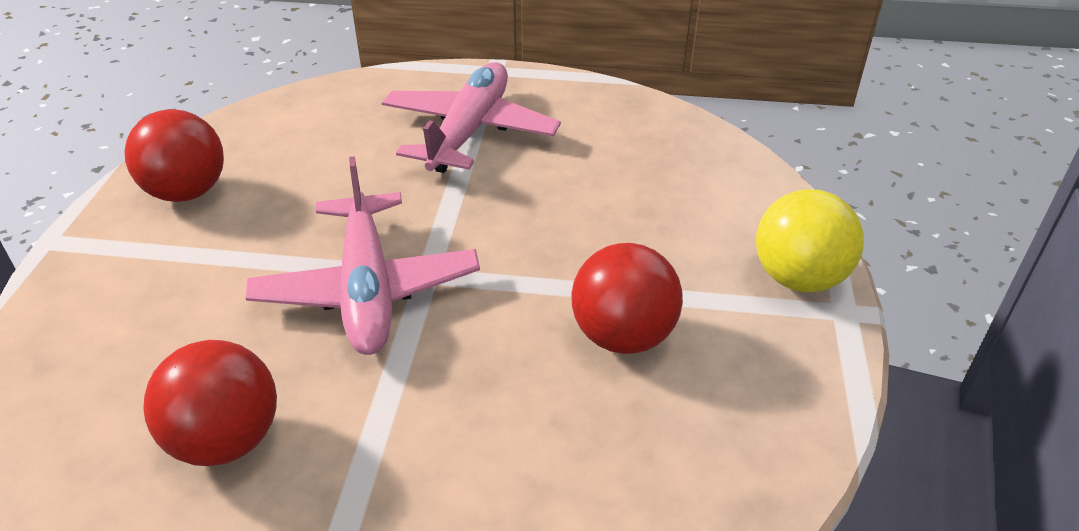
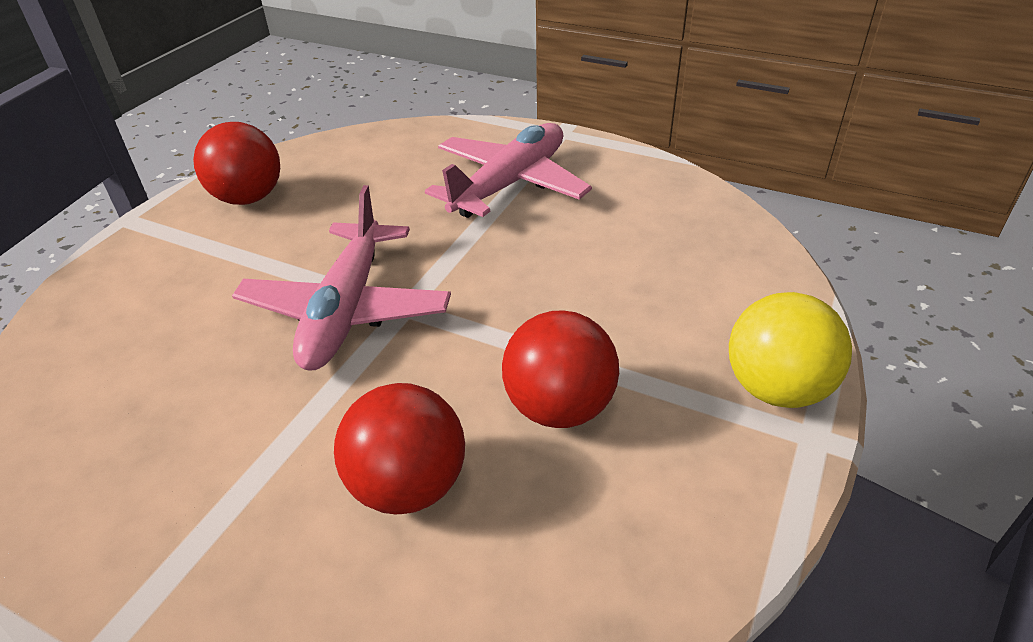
camera: 20 degrees right, 0 degrees up
red ball [143,340,277,466] -> red ball moved to [334,383,465,514]

